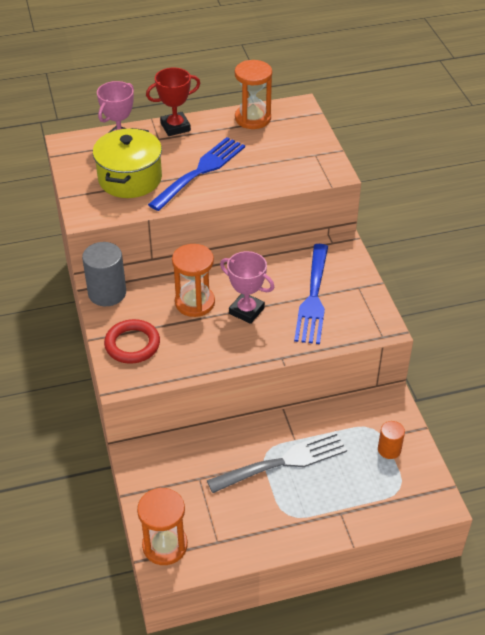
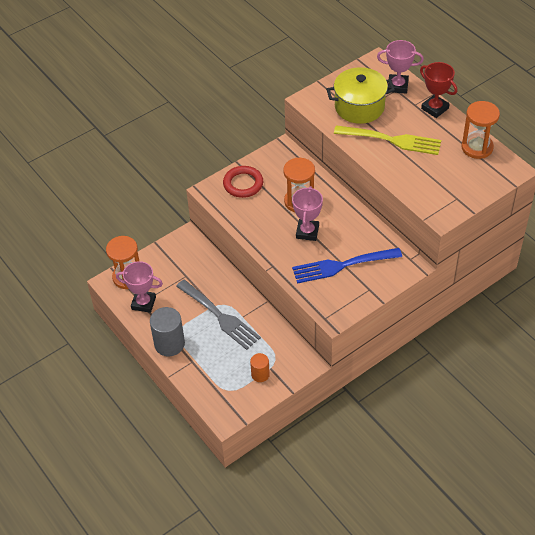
camera: 70 degrees right, 5 degrees up
grey cylinder [82,242,126,306] -> grey cylinder moved to [150,307,185,356]
blue fork [148,137,245,211] -> yellow fork [334,125,441,155]
none -> pink trophy [116,261,163,313]

